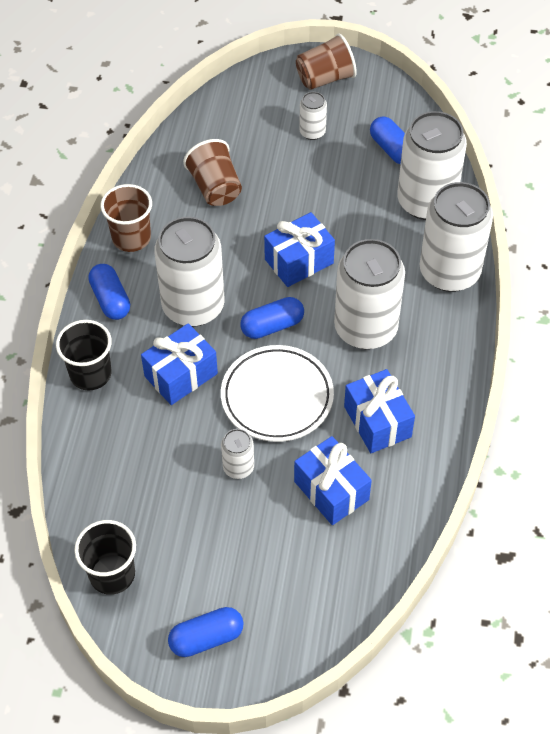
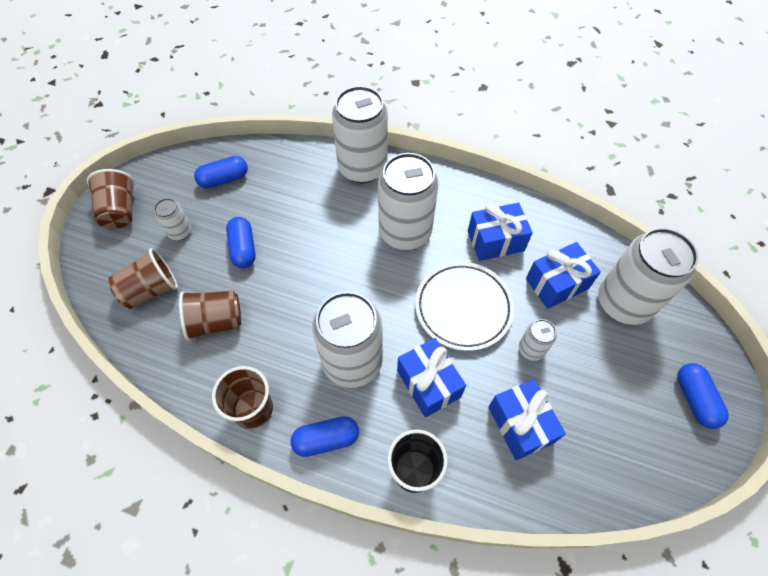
camera: 80 degrees left, 5 degrees up
black cup [74,520,136,595] -> none
blue capsule [240,297,304,339] -> blue capsule moved to [226,217,256,268]
blue gift [264,212,335,287] -> blue gift moved to [489,379,566,460]
white can [397,111,467,220] -> white can moved to [598,228,698,325]
none -> brown cup [108,248,178,309]

